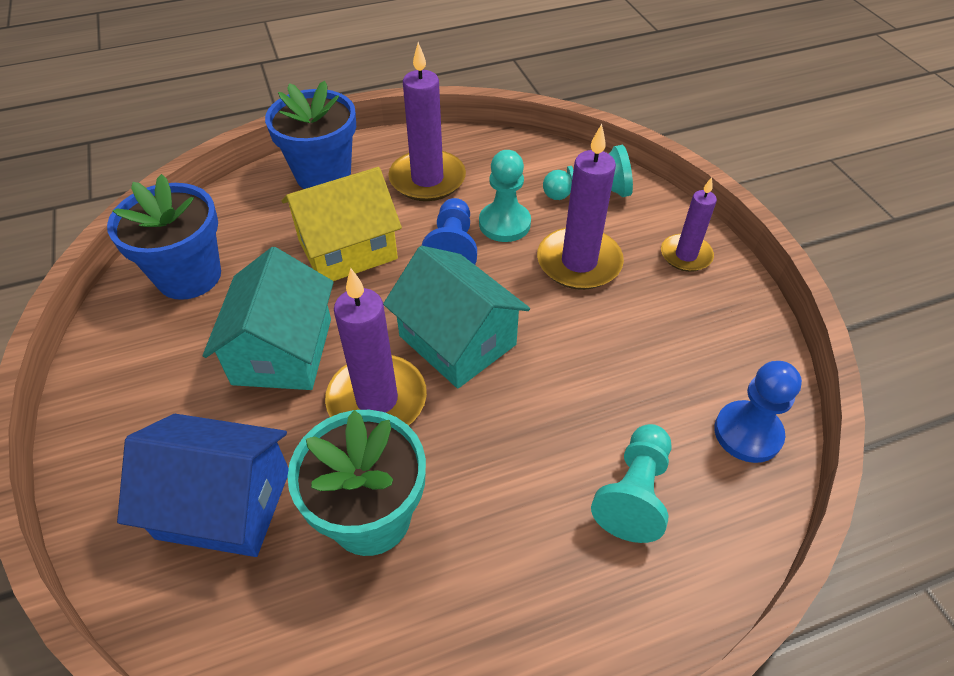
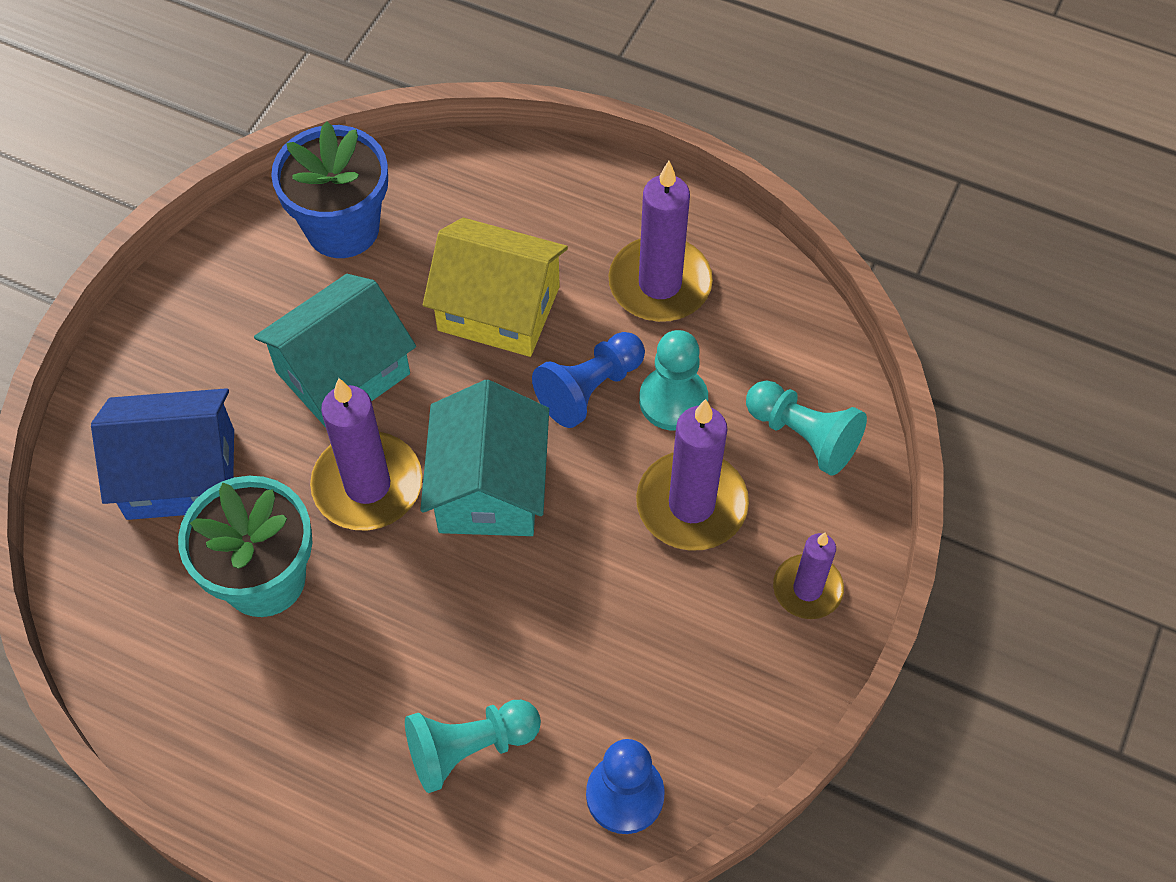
camera: 45 degrees right, 10 degrees up
blue house [117,414,289,557] -> blue house turned 60 degrees counterclockwise [91,388,234,520]
blue flower pot [265,81,356,189] -> none

